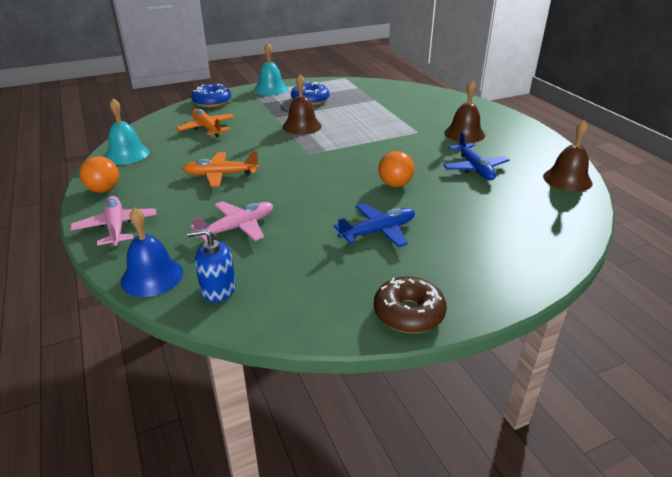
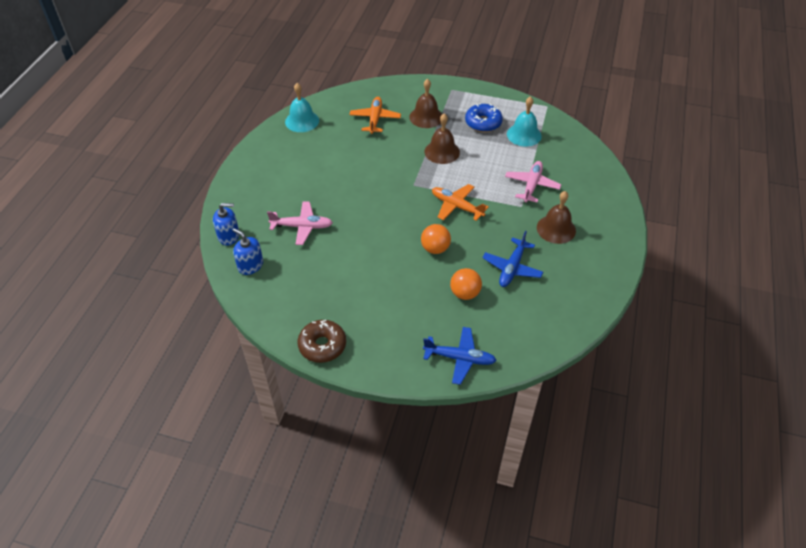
camera: 40 degrees right, 15 degrees up
pink plane [71,196,156,246] -> pink plane moved to [505,161,561,203]
orange ball [79,156,119,193] -> orange ball moved to [450,268,482,300]
blue bell [121,207,183,297] -> blue soap dispenser [213,203,239,246]
orange plane [182,151,259,187] -> orange plane moved to [432,184,489,221]
blue donut [191,84,231,108] -> none
turquoise bell [254,42,288,95] -> turquoise bell moved to [507,96,542,147]
blue plane [334,203,415,248] -> blue plane moved to [423,327,497,385]
brown bell [543,120,593,192] -> brown bell moved to [409,79,442,128]

